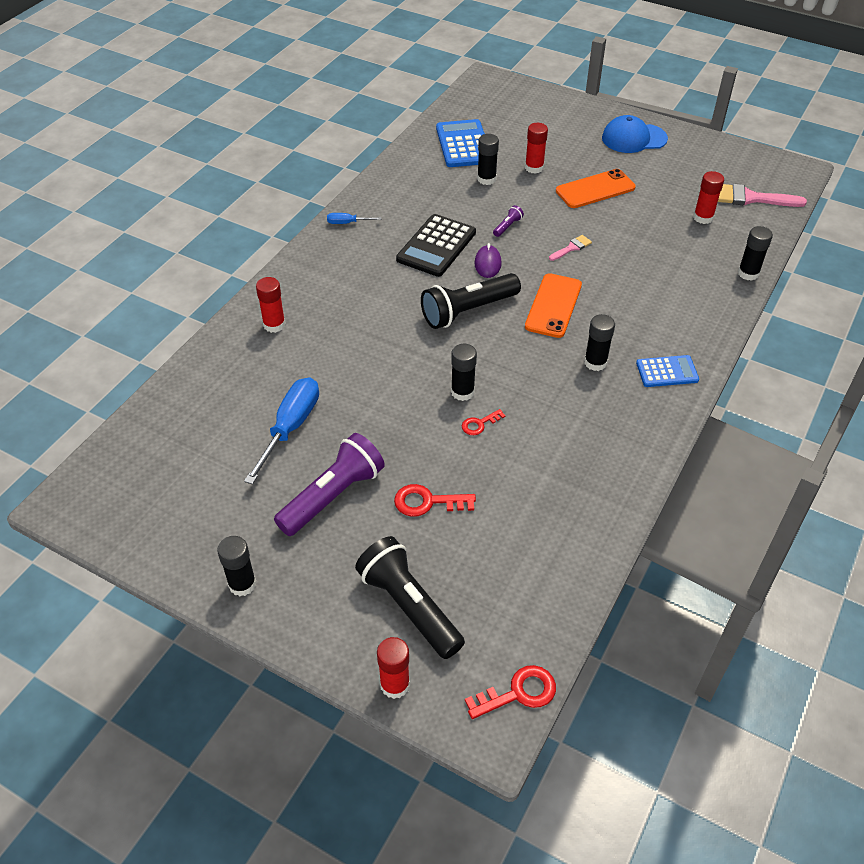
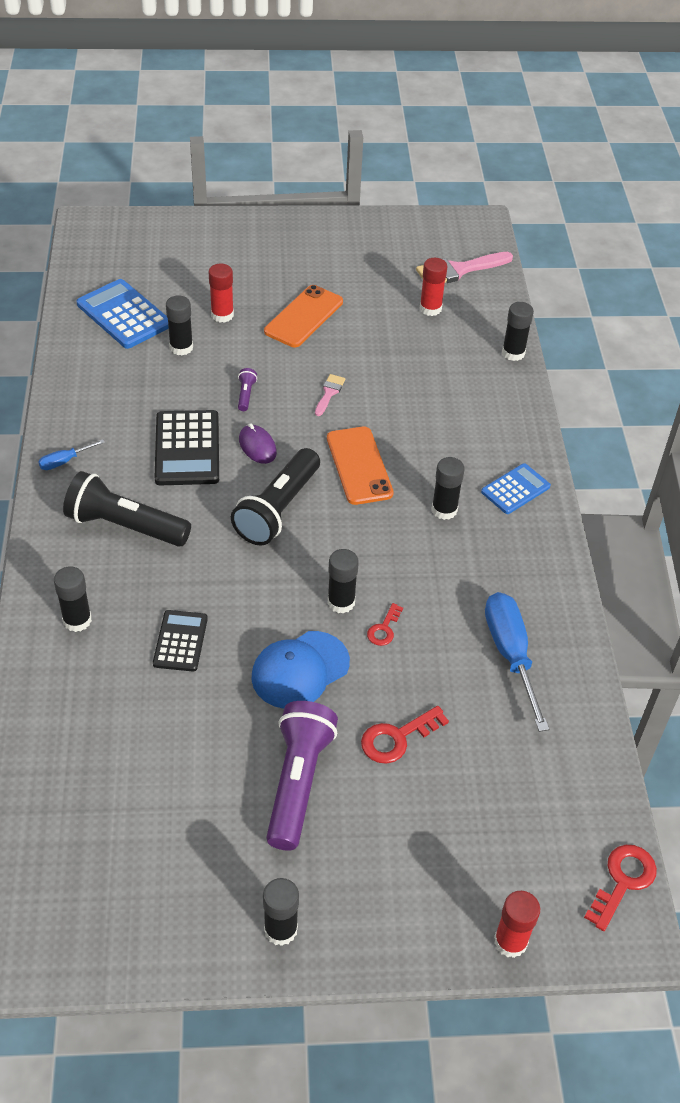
camera: 35 degrees left, 0 degrees up
blue screwdriver [244,377,319,484] -> blue screwdriver moved to [485,592,549,732]
red glue stick [256,277,286,333] -> black glue stick [54,566,92,632]
black flashlight [355,536,465,659] -> black flashlight moved to [63,471,191,547]
blue cap [602,115,668,153] -> blue cap moved to [252,631,350,709]
none -> black calculator [153,610,208,672]

